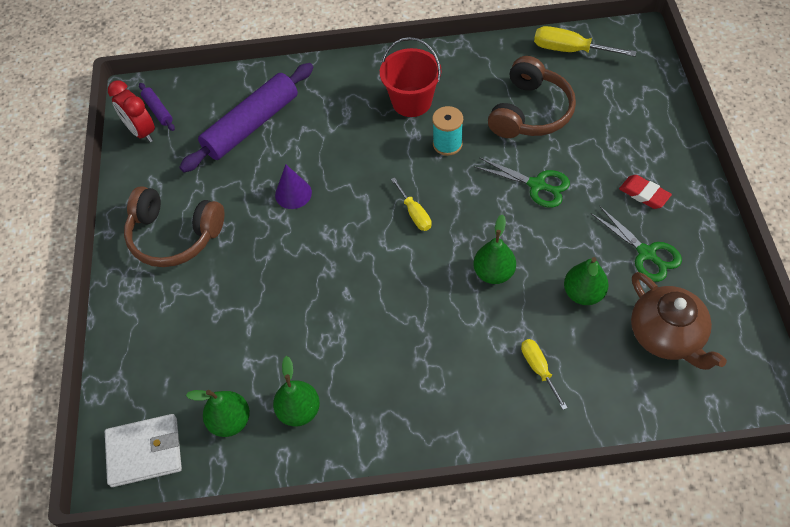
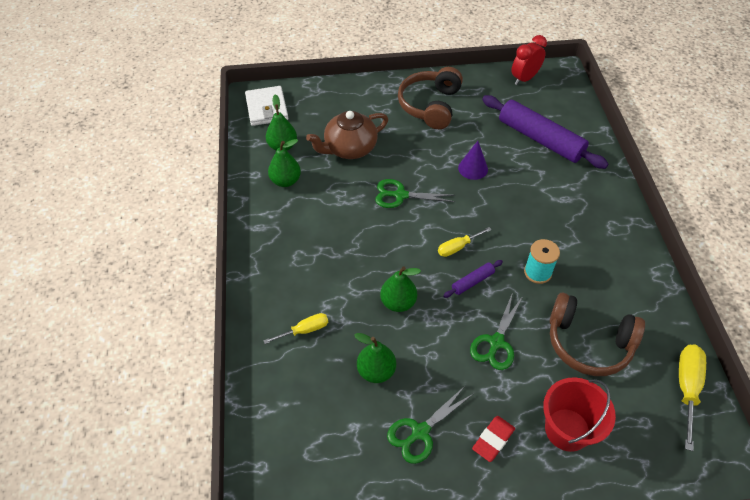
camera: 85 degrees right, 5 degrees down
purple rolling pin [139,83,175,131] -> purple rolling pin moved to [443,260,503,298]
red bucket [380,37,441,117] -> red bucket moved to [543,377,616,452]
brown teapot [631,272,727,370] -> brown teapot moved to [306,111,388,159]
none -> green scissors [375,179,455,208]

